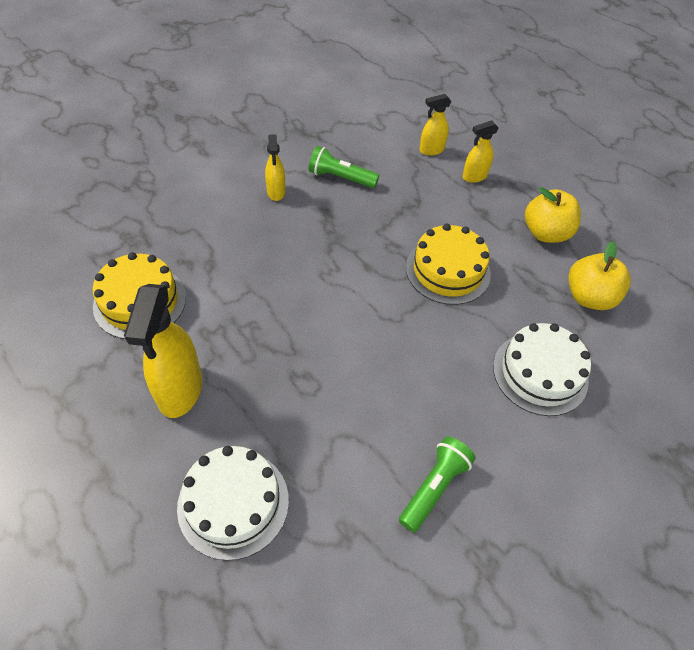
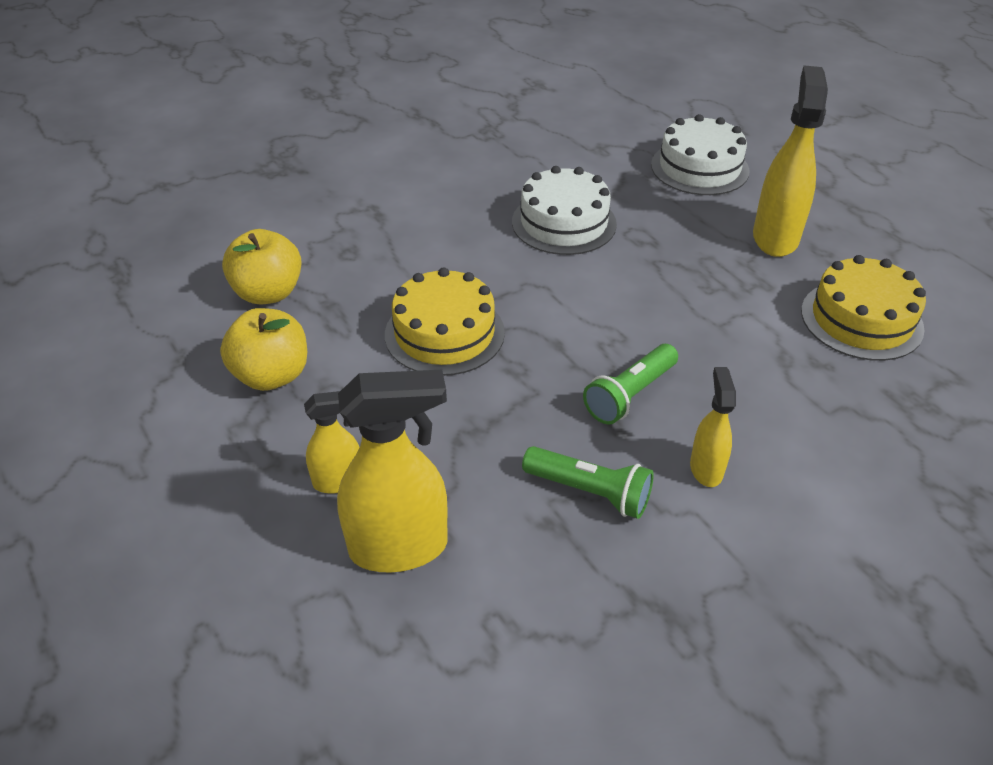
camera: 170 degrees left, 10 degrees down
green flashlight [399,437,476,532] -> green flashlight moved to [583,344,678,424]
yellow spray bottle [419,94,452,156] -> yellow spray bottle [337,370,448,573], size x1.82
white cake [493,323,591,416] -> white cake moved to [512,166,617,255]

